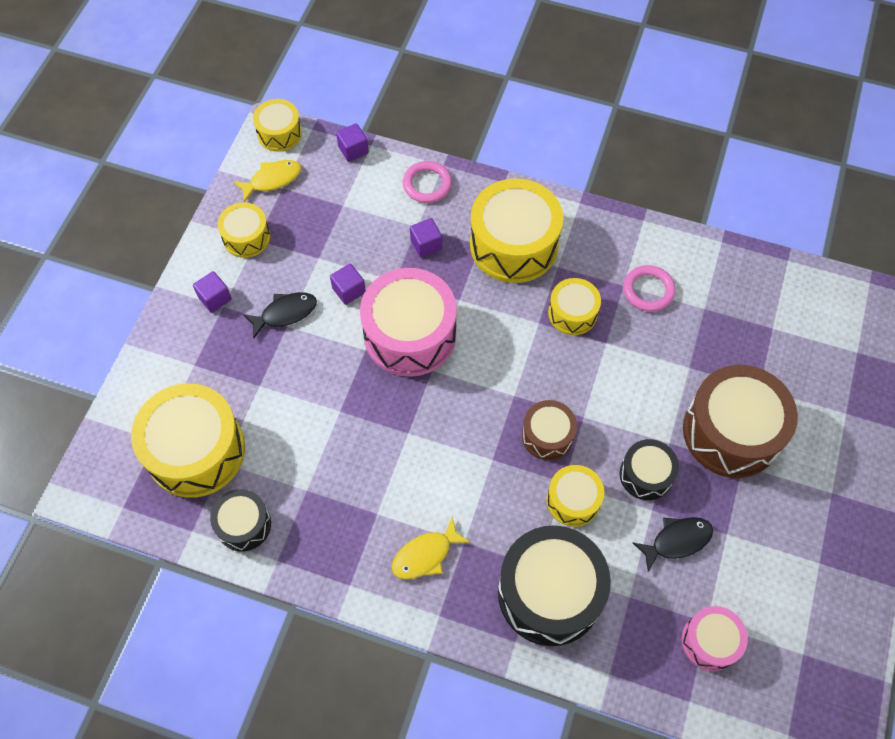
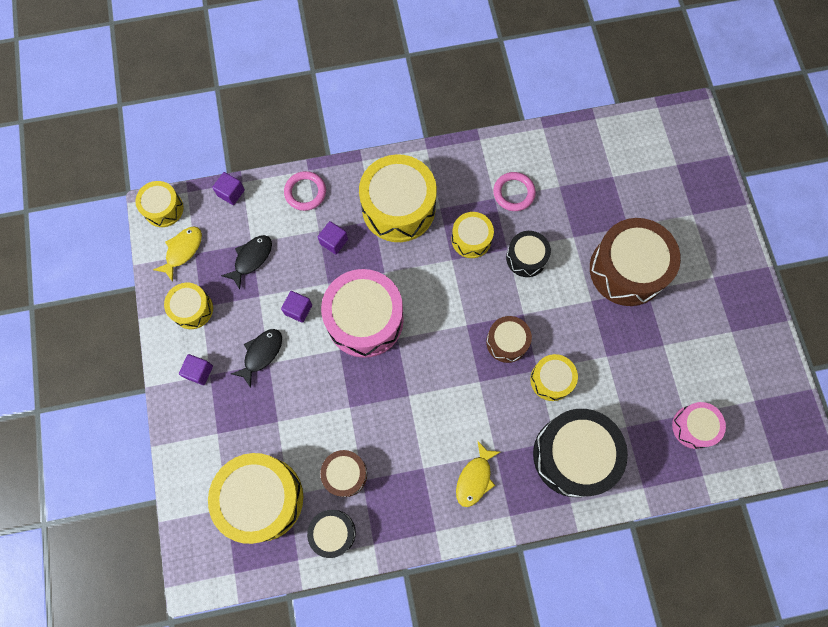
camera: 30 degrees left, 10 degrees up
black drum [620,439,679,500] -> black drum moved to [506,231,551,277]
black fish [633,517,713,572] -> black fish moved to [221,235,272,289]
none -> brown drum [320,450,367,497]

